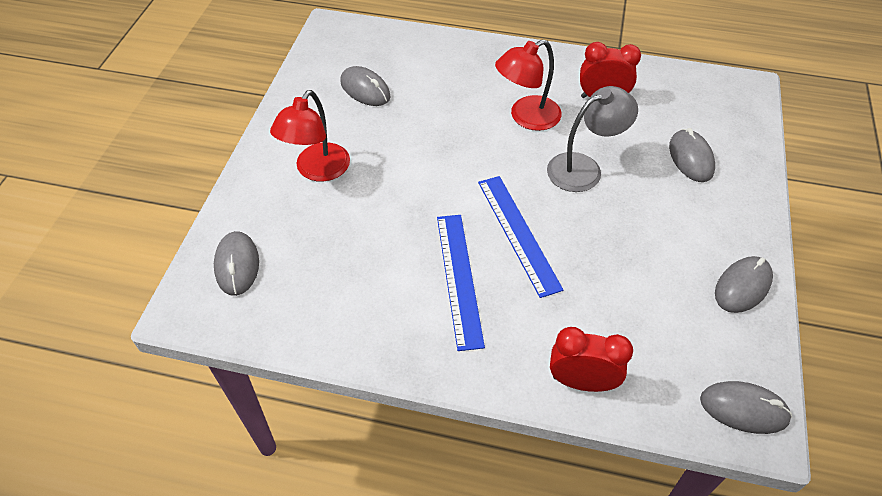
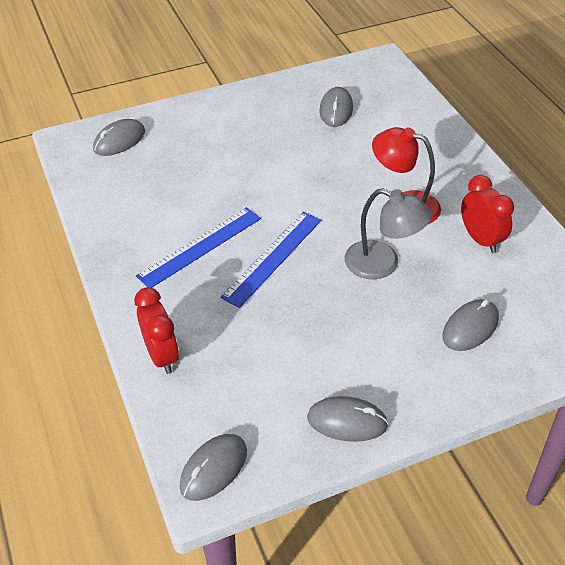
camera: 55 degrees right, 5 degrees down
red lamp [270,90,350,182] -> none
grey mouse [700,381,792,434] -> grey mouse turned 60 degrees clockwise [179,434,247,501]

